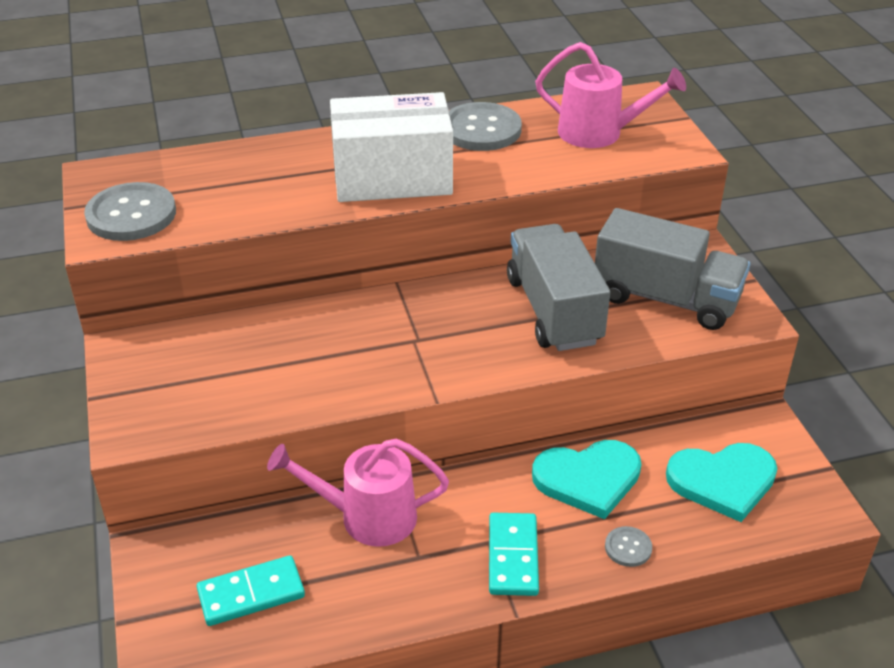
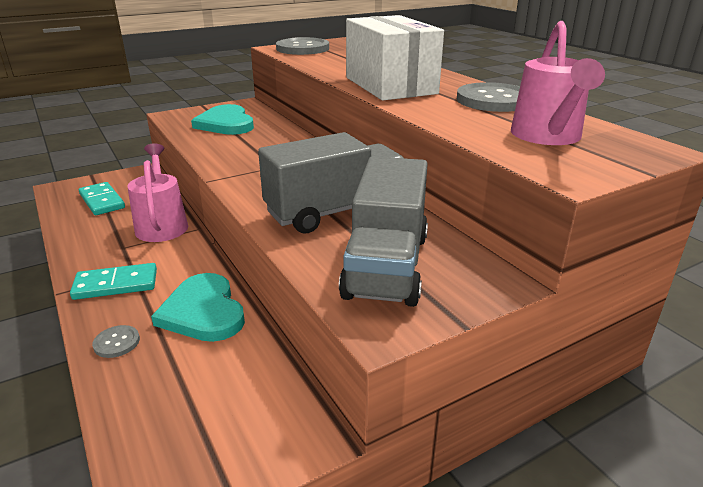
camera: 75 degrees right, 10 degrees down
turquoise heart [666,443,777,522] -> turquoise heart moved to [191,104,254,135]

